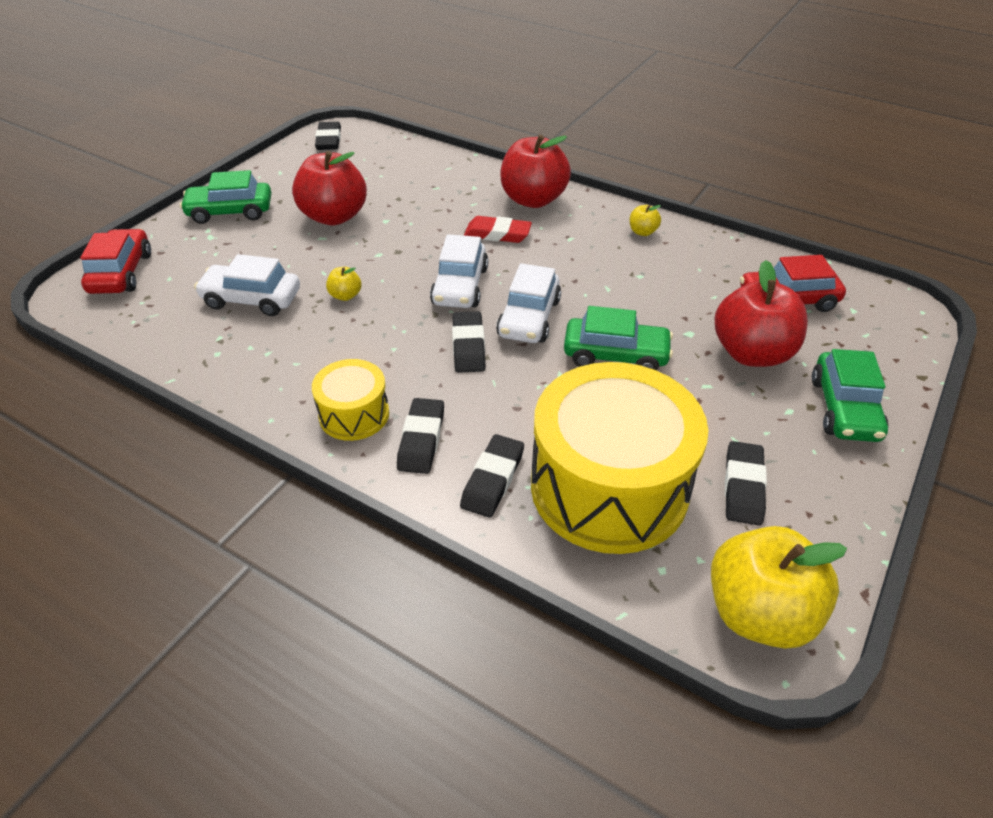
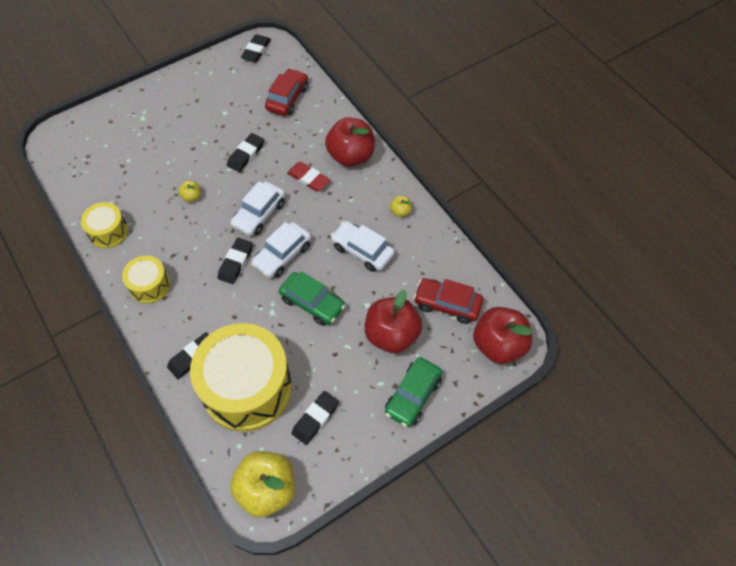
camera: 25 degrees right, 15 degrees up
red car [80,229,151,294] -> red car moved to [265,68,308,116]
green car [180,170,271,224] -> none
white car [194,254,300,316] -> white car moved to [330,221,395,272]
red apple [292,151,367,225] -> red apple moved to [473,307,532,364]
black eraser [397,398,444,474] -> black eraser moved to [227,133,264,172]
none -> yellow drum [81,202,128,248]

